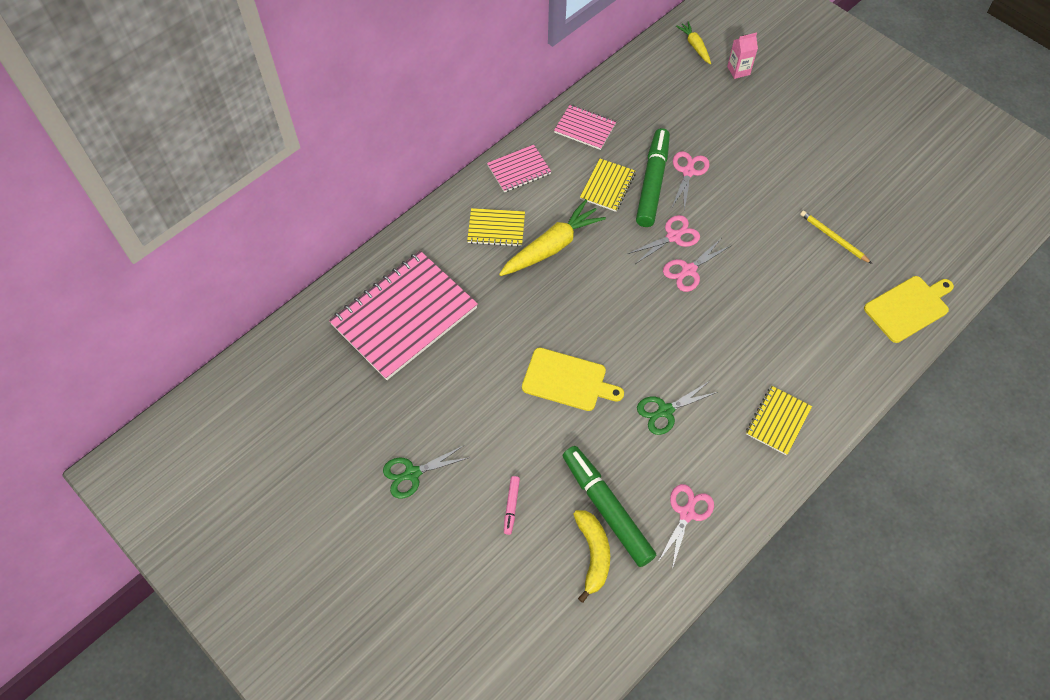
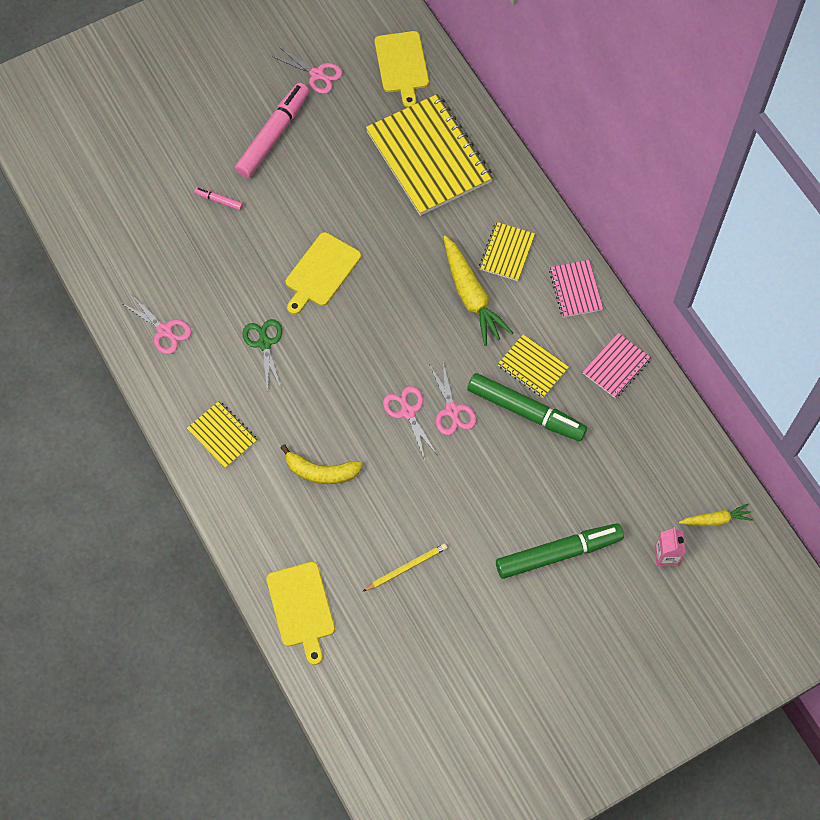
camera: 105 degrees right, 5 degrees up
pink notebook [329,251,478,380] -> yellow notebook [366,94,493,216]
green scissors [383,445,468,499] -> pink marker [235,83,309,178]
green marker [563,446,656,567] -> green marker moved to [496,523,624,579]
yellow banana [573,510,610,603] -> yellow banana moved to [280,445,363,484]
pink scissors [672,151,710,211] -> pink scissors moved to [272,47,343,94]
none -> yellow cutting board [375,31,429,108]

